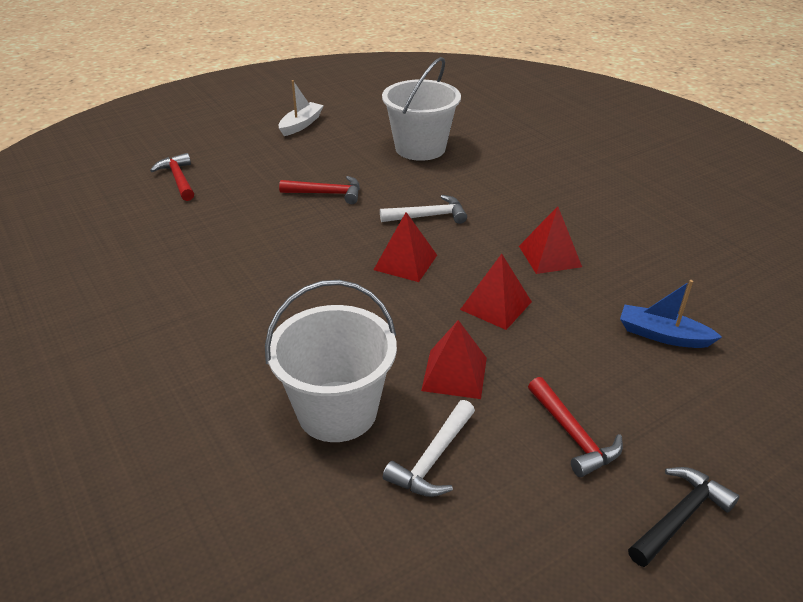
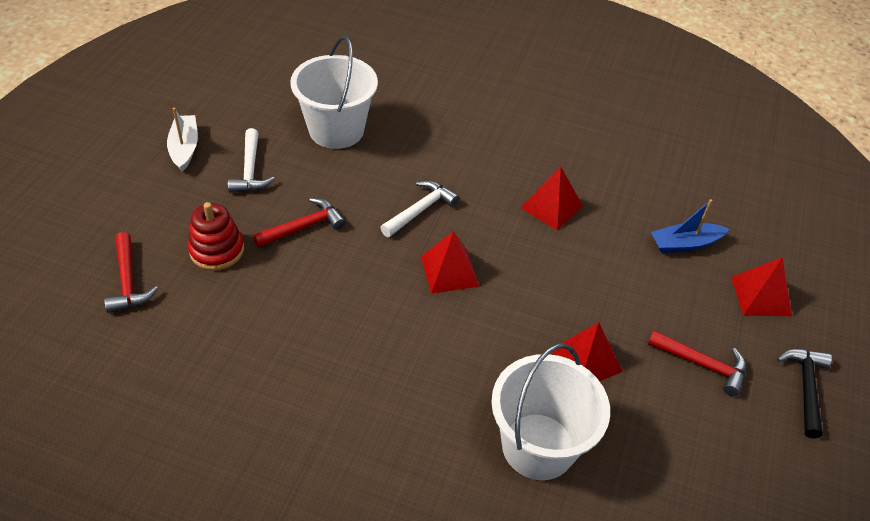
camera: 40 degrees left, 10 degrees up
red hammer [150,153,194,201] -> red hammer turned 135 degrees counterclockwise [104,232,158,313]
white hammer [383,400,475,497] -> white hammer moved to [228,128,275,193]
red pyramid [460,254,532,330] -> red pyramid moved to [731,257,792,316]
none -> red stacking toy [188,202,244,271]

